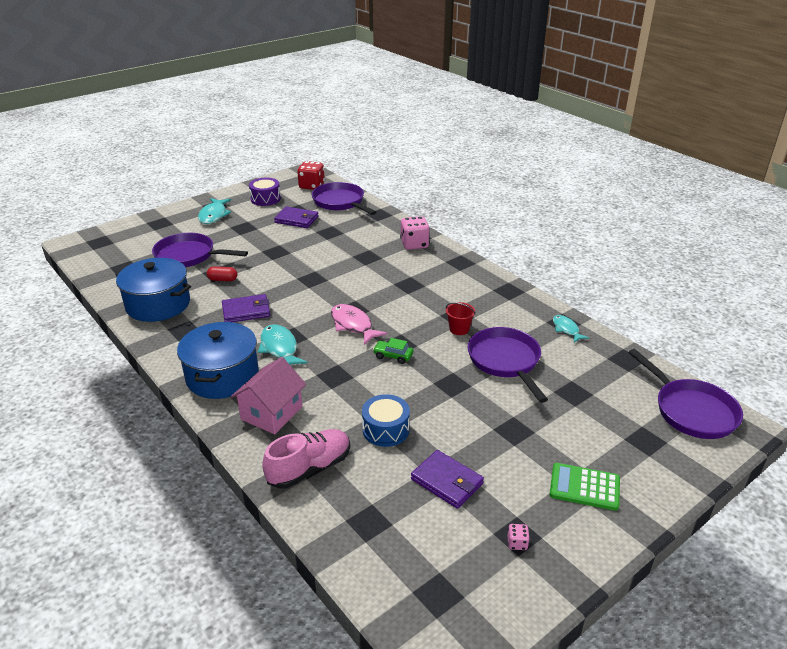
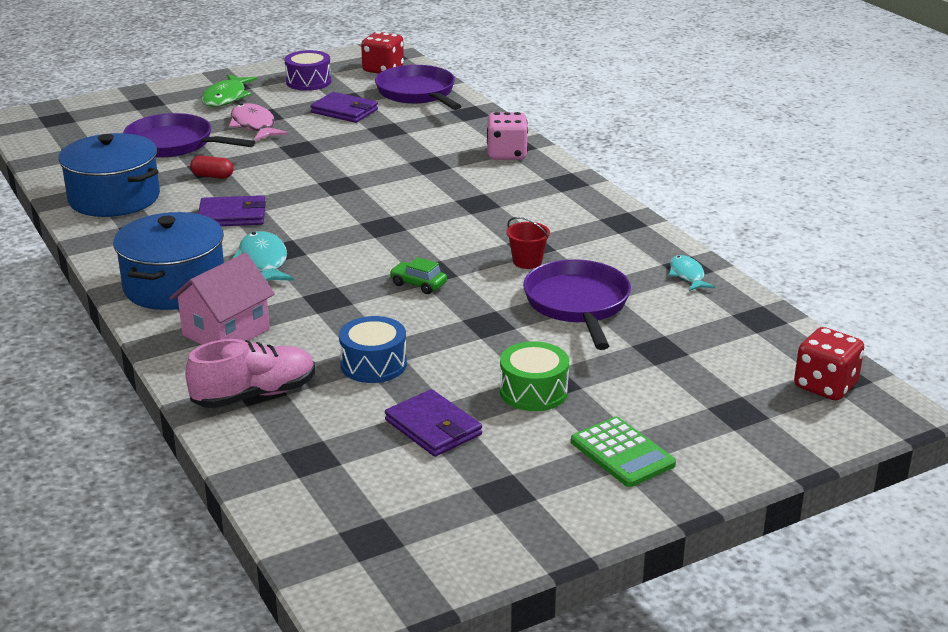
camera: 10 degrees right, 5 degrees down
turquoise fish [198,198,231,224] -> green fish [201,74,257,107]
pink fish [331,304,387,345] -> pink fish moved to [229,103,288,141]
pink dice [507,524,530,550] -> none
green calculator [549,463,620,511] -> green calculator turned 150 degrees counterclockwise [571,417,676,487]
purple pan [628,349,743,439] -> red dice [794,327,864,401]
none -> green drum [500,341,569,411]

